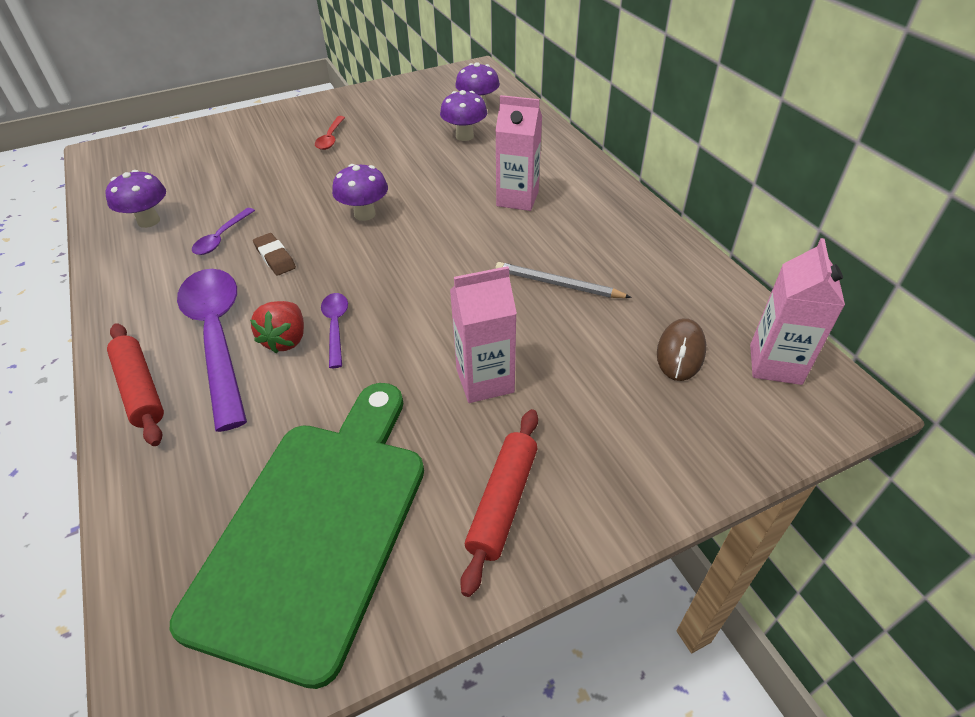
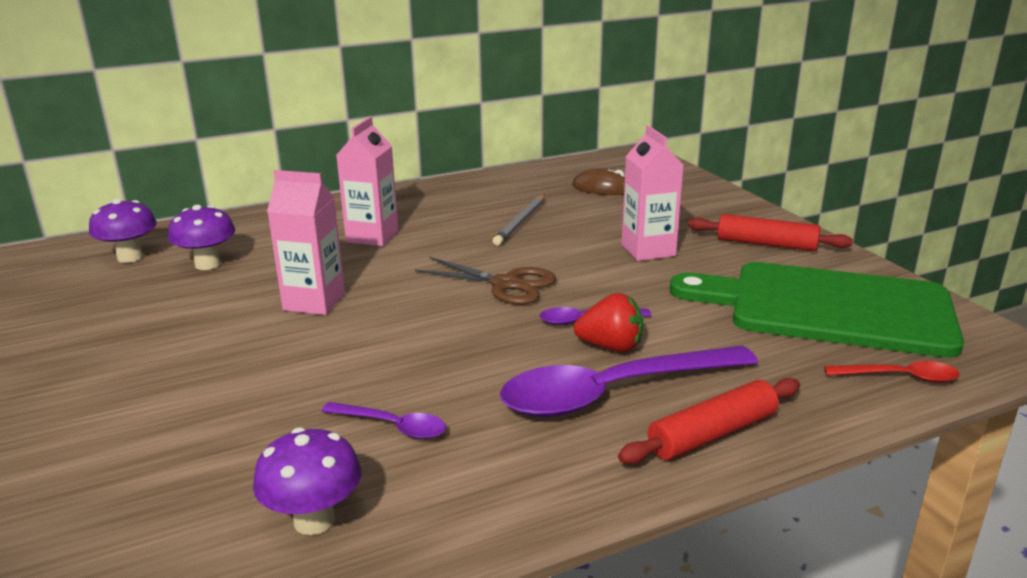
camera: 90 degrees left, 20 degrees down
brown eraser [253,233,296,276] -> none
red spoon [315,116,345,150] -> red spoon moved to [824,361,960,383]
purple mushroom [332,164,388,221] -> none
pink carton [750,238,845,385] -> pink carton moved to [267,170,345,315]
none -> brown scissors [415,257,556,305]

